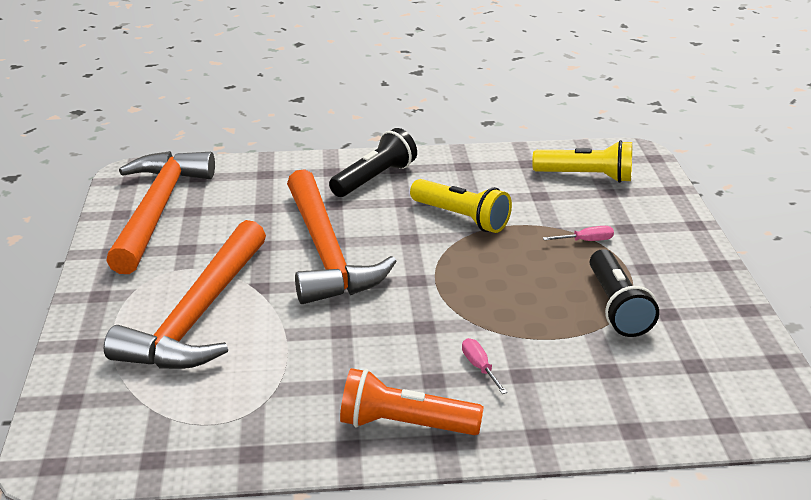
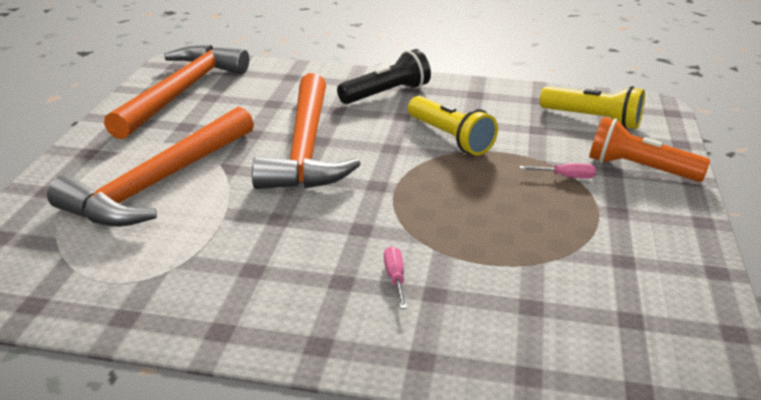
camera: 15 degrees right, 0 degrees up
orange flashlight [340,368,484,435] -> orange flashlight moved to [589,117,710,182]
black flashlight [590,249,659,337] -> none

